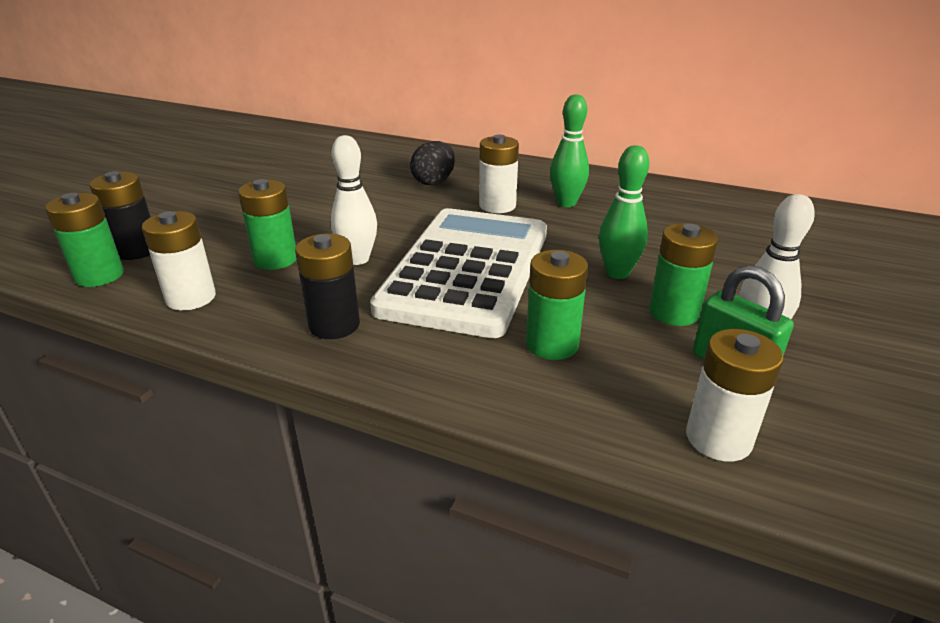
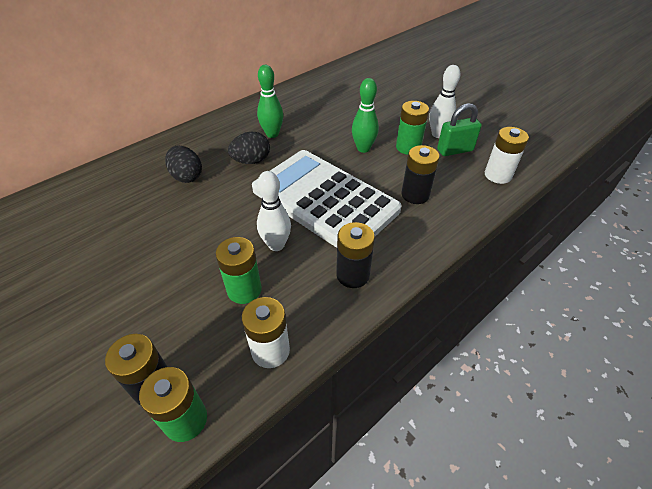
camera: 65 degrees left, 15 degrees up
white battery [479,135,519,213] -> black egg [228,132,270,164]
green battery [526,250,588,360] -> black battery [402,145,440,204]

